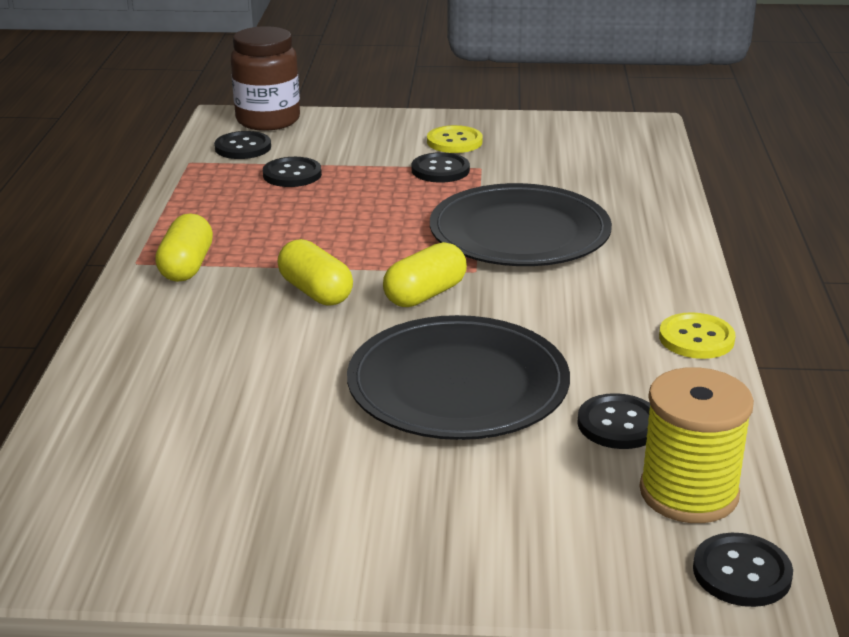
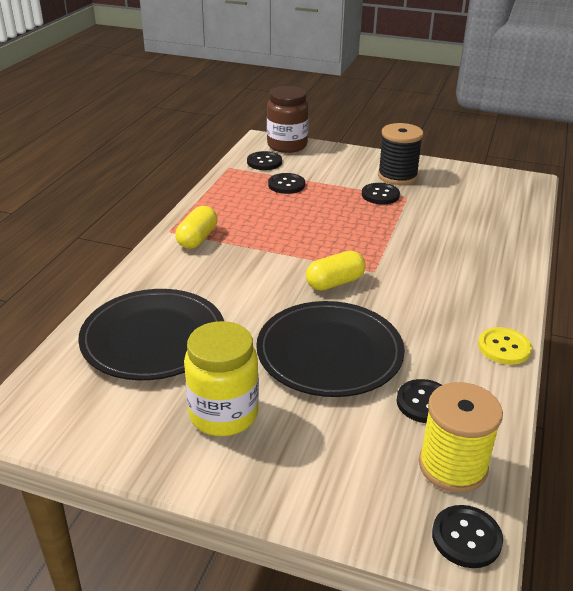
camera: 15 degrees right, 5 degrees up
yellow capsule [277,239,353,306] -> none
yellow button [427,125,483,153] -> black spool [378,123,423,185]
black plate [430,183,612,266] -> black plate moved to [78,289,224,380]
none -> yellow jar [184,321,259,436]

